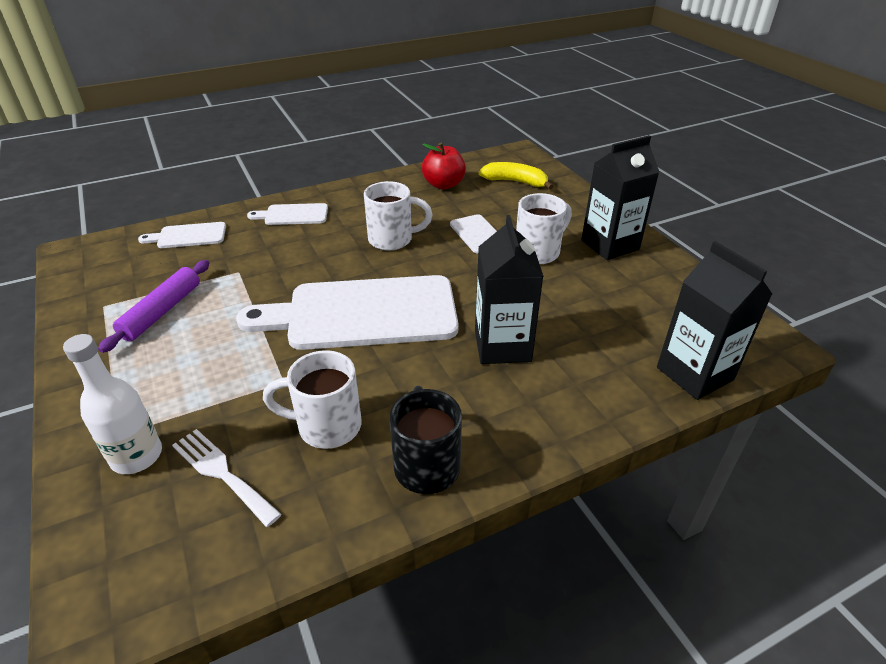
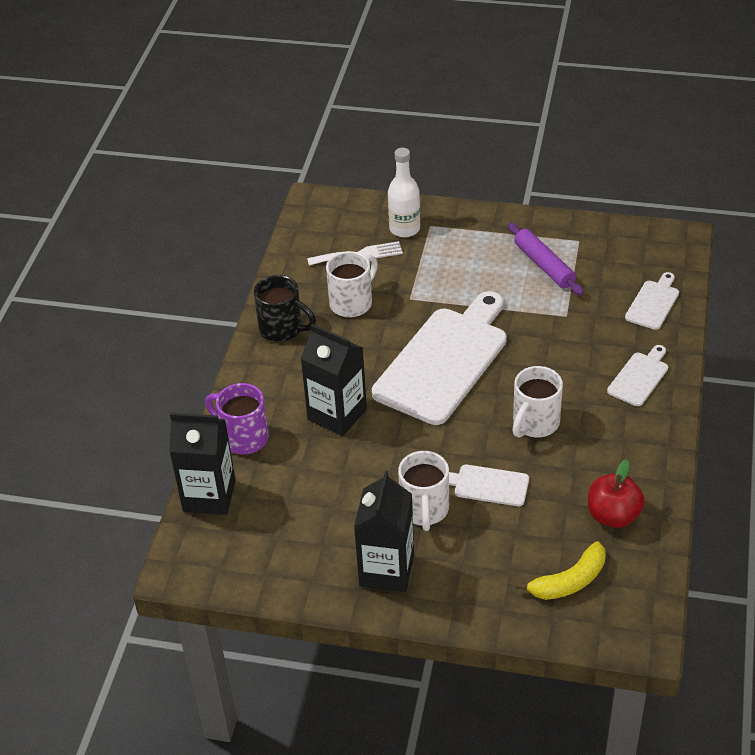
camera: 130 degrees right, 5 degrees up
none -> purple mug [205,383,269,454]

